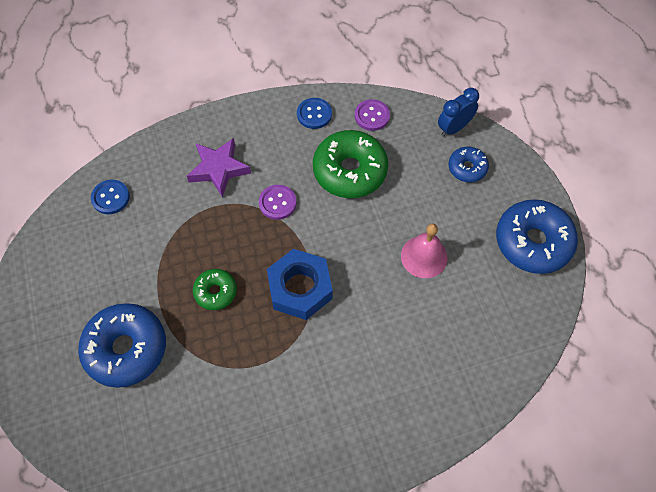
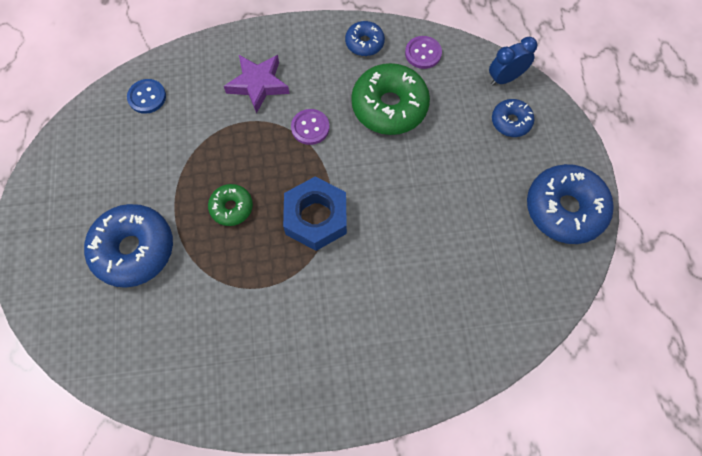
camera: 10 degrees right, 5 degrees up
blue button [297,98,332,129] -> blue donut [345,21,385,56]
pink bell [401,224,447,278] -> none

